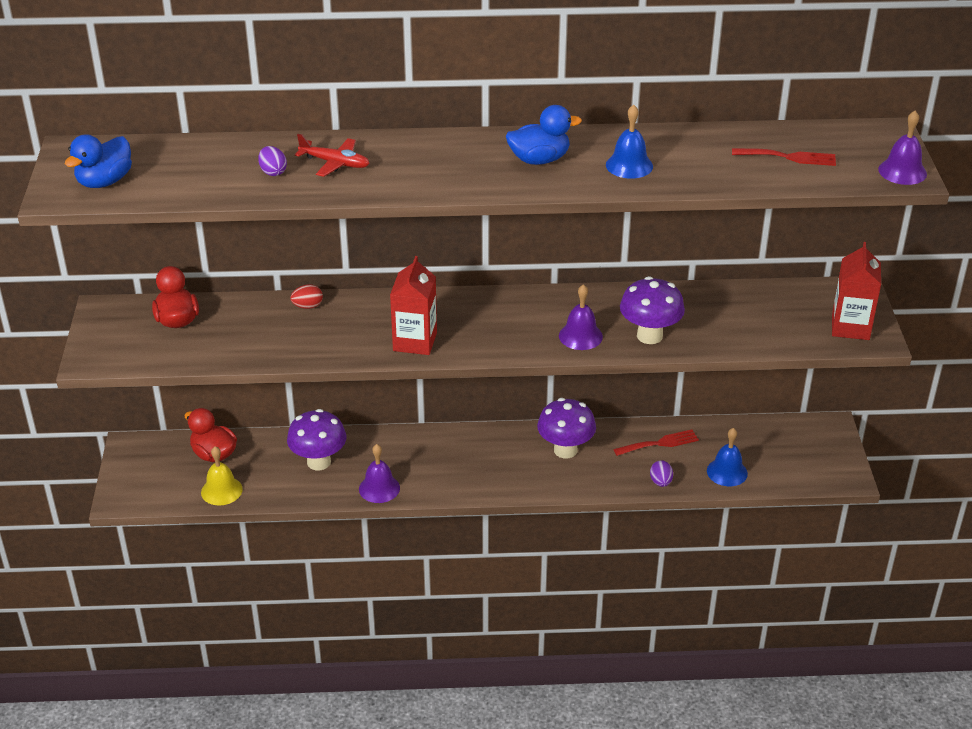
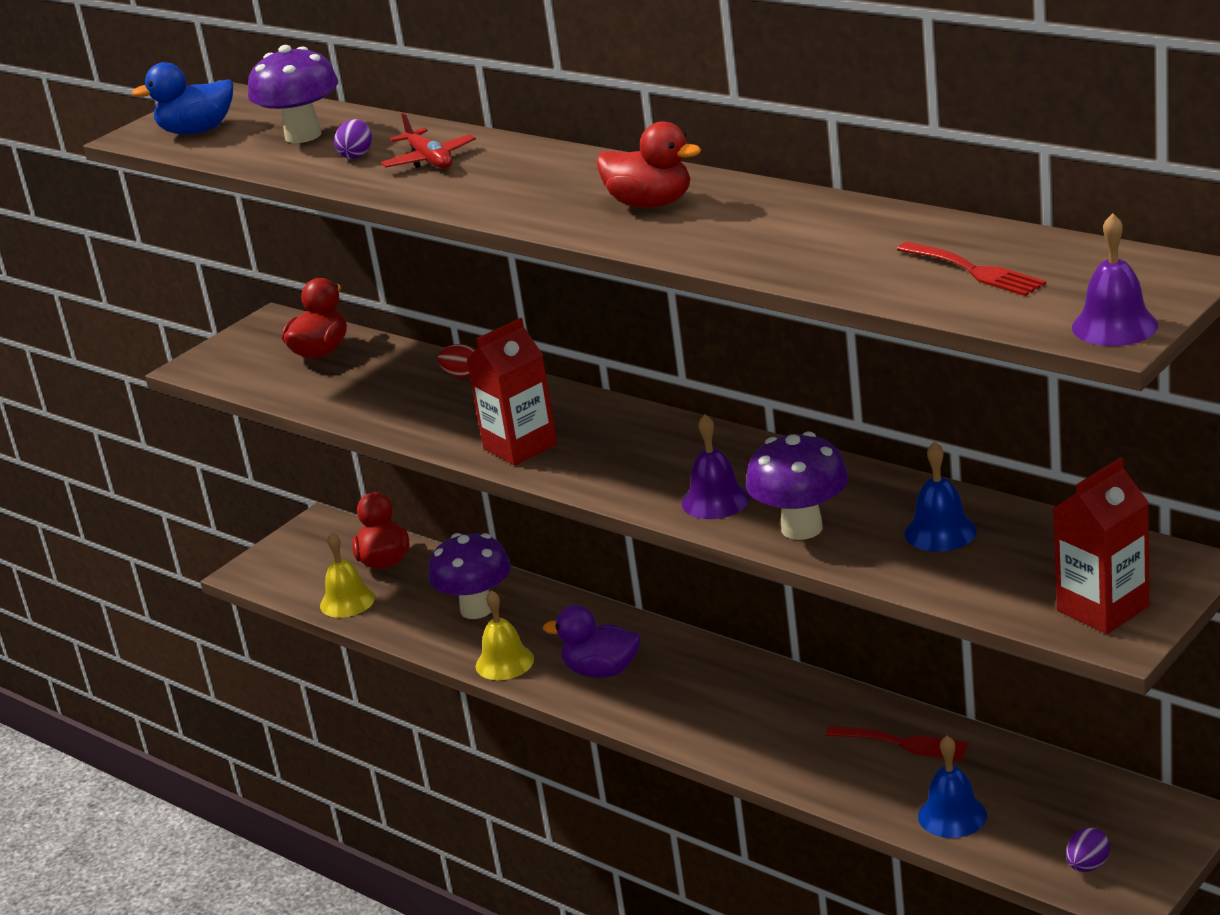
camera: 45 degrees right, 10 degrees down
purple bell [359,444,400,503] -> yellow bell [476,590,534,680]
blue duck [506,105,582,165] -> red duck [597,121,701,208]
purple mushroom [537,398,596,458] -> purple mushroom moved to [248,45,338,143]
blue bell [606,105,653,179] -> blue bell moved to [905,441,977,552]
purple egg [650,460,673,487] -> purple egg moved to [1066,828,1110,872]
none -> purple duck [543,605,640,678]

